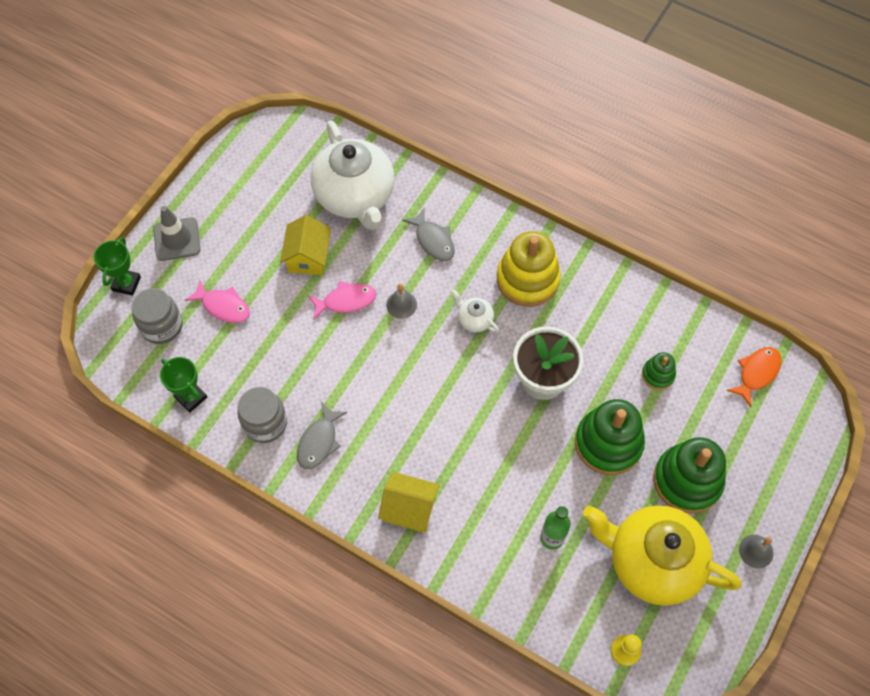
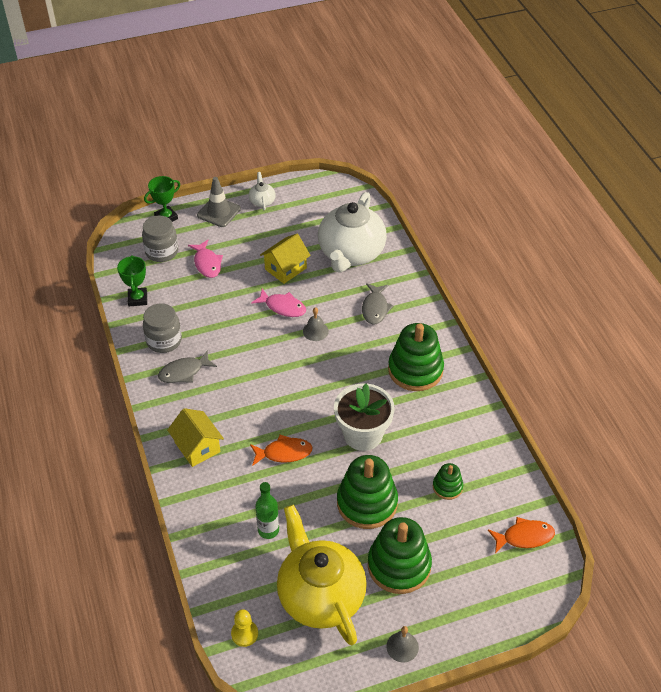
camera: 40 degrees right, 15 degrees down
white teapot [451,289,499,333] -> white teapot moved to [249,172,276,210]
yellow stacking toy [497,231,561,307] -> green stacking toy [388,323,444,391]
none -> orange fish [250,435,313,466]

